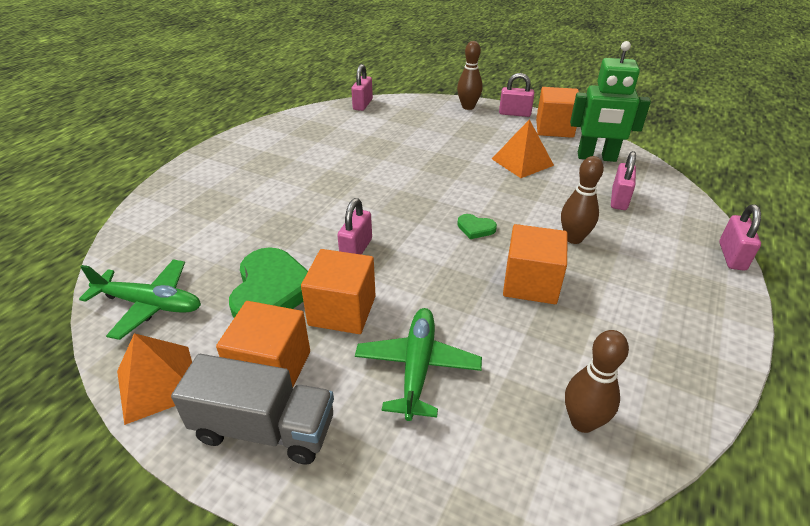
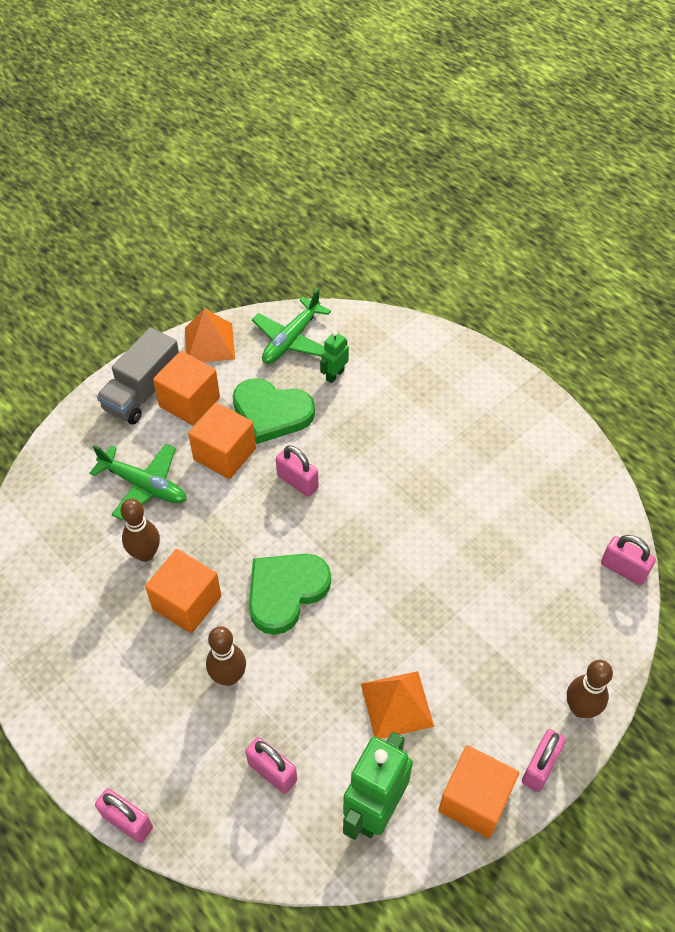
camera: 110 degrees right, 15 degrees up
green heart [457,214,497,239] -> green heart [249,554,331,635], size x2.19
brown bowling pin [565,330,629,433] -> brown bowling pin moved to [121,499,160,562]
none -> green robot [320,331,349,383]

